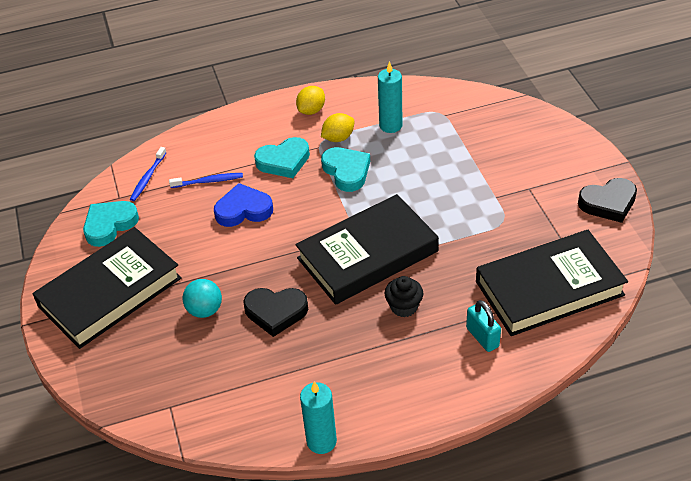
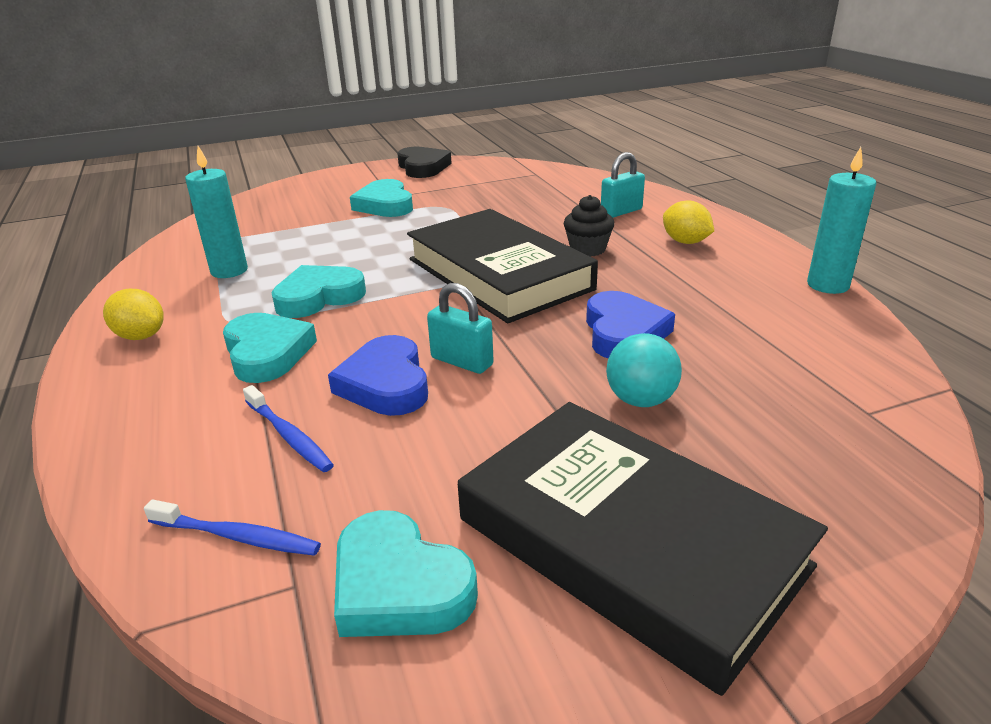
camera: 95 degrees left, 15 degrees down
blue toothbrush [169,173,243,188] -> blue toothbrush turned 150 degrees clockwise [243,385,334,472]
black heart [243,288,308,337] -> blue heart [586,291,675,358]
yellow lemon [321,113,354,142] -> yellow lemon moved to [663,200,714,244]
black book [476,230,628,336] -> none
none -> turquoise heart [350,179,413,217]
none -> turquoise padlock [427,283,494,374]

